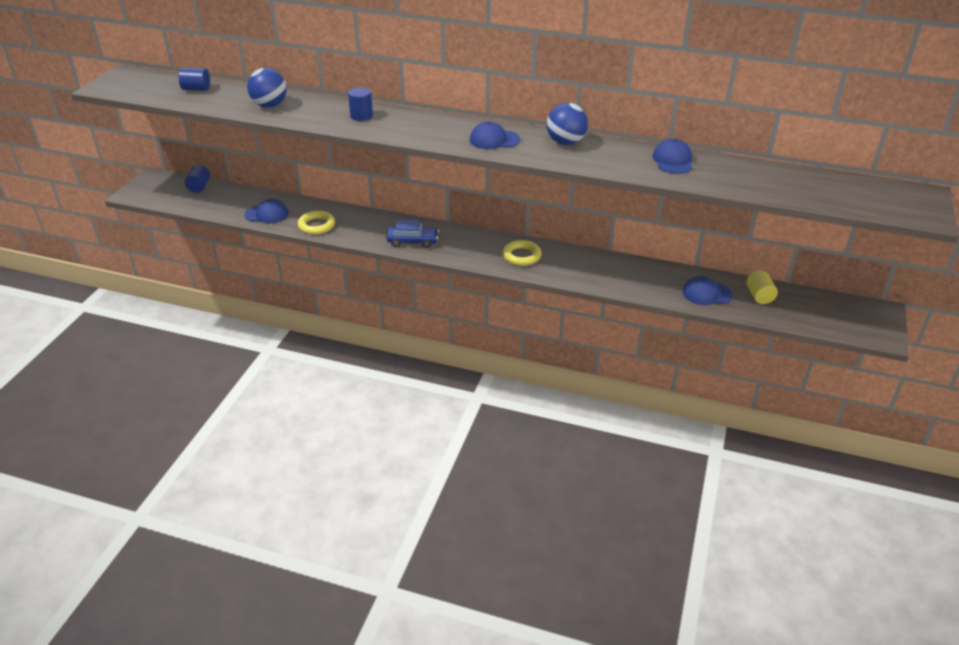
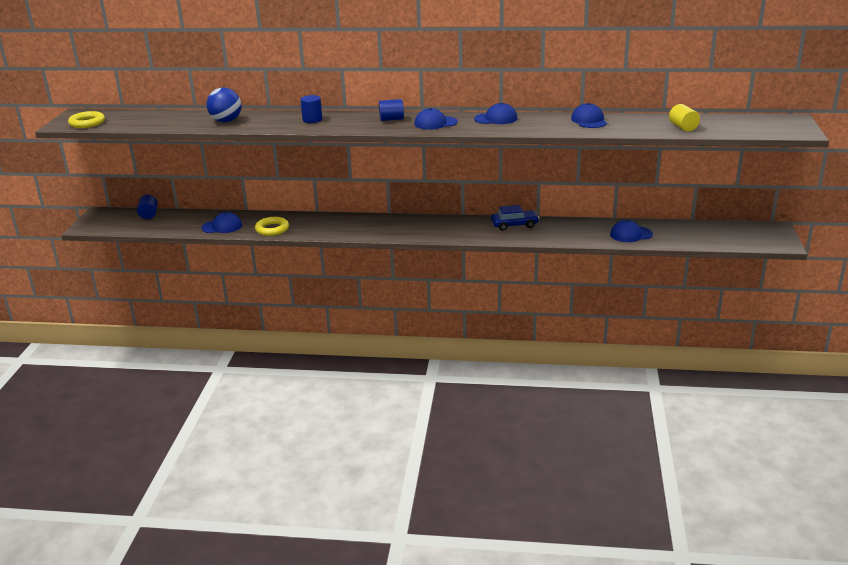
camera: 10 degrees left, 10 degrees down
blue cylinder [179,68,210,91] -> blue cylinder moved to [379,99,404,121]
blue car [386,219,439,248] -> blue car moved to [491,205,539,231]
yellow ring [502,240,541,266] -> yellow ring moved to [68,111,105,128]
blue ball [546,103,588,145] -> blue cap [474,103,517,124]
yellow cylinder [746,271,778,304] -> yellow cylinder moved to [669,104,700,131]

